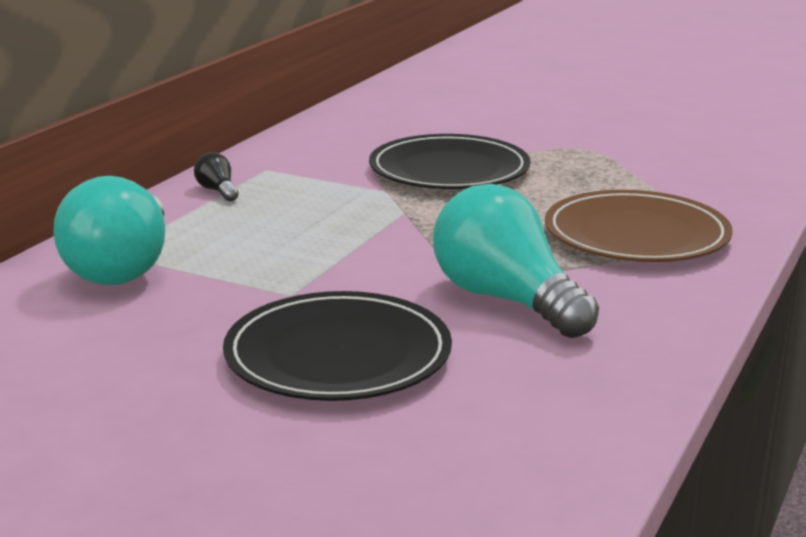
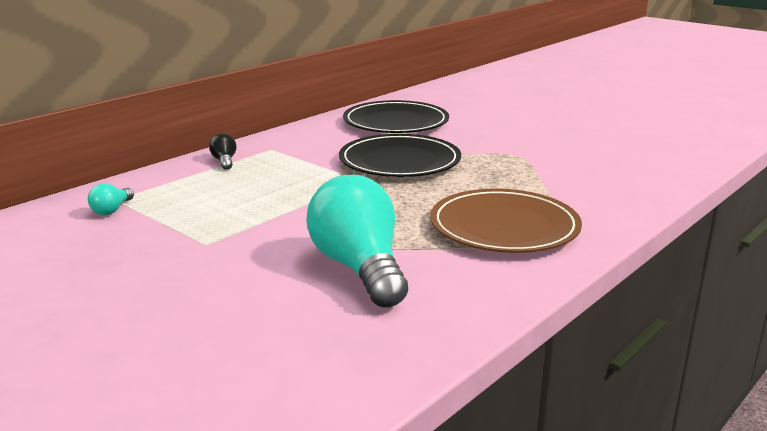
camera: 15 degrees right, 0 degrees up
turquoise light bulb [53,176,165,285] -> turquoise light bulb [88,183,134,215], size x0.41
black plate [223,291,452,401] -> black plate moved to [343,100,449,133]

